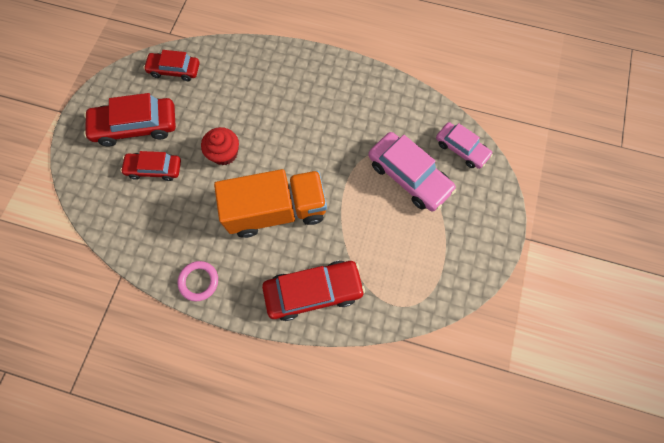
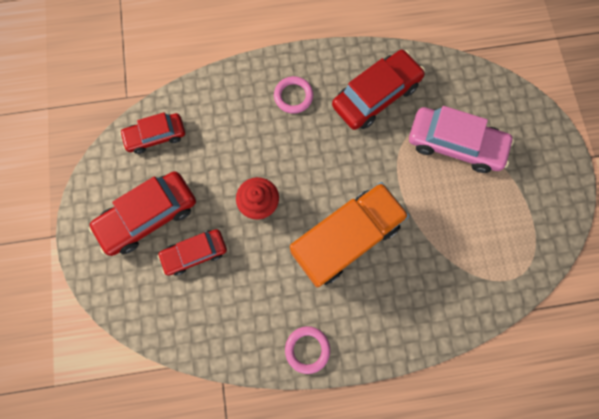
camera: 25 degrees left, 5 degrees up
red car [262,261,365,321] -> red car moved to [332,50,425,130]
pink car [436,122,493,169] -> none
none -> pink ring [274,76,313,114]

